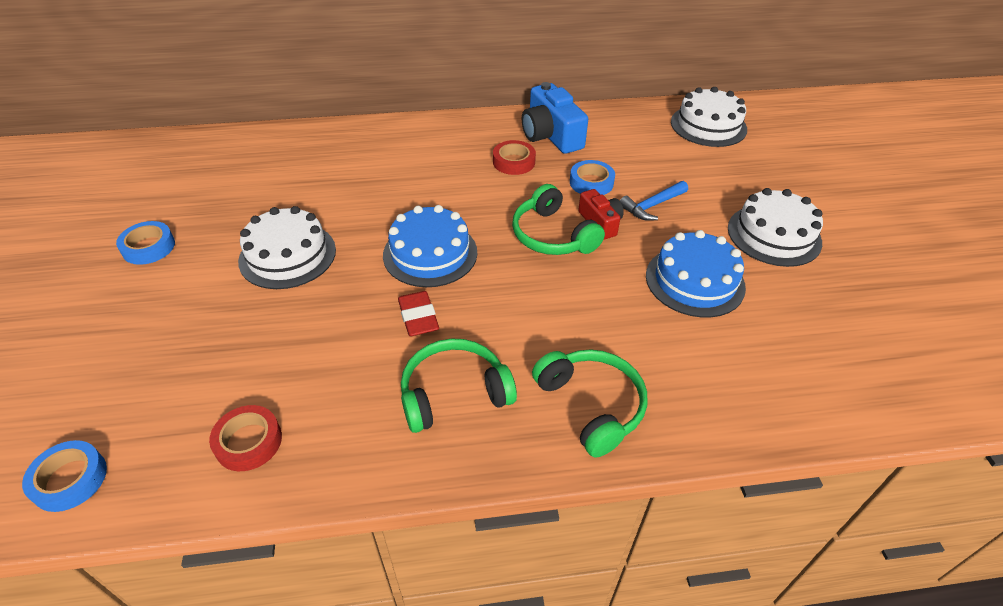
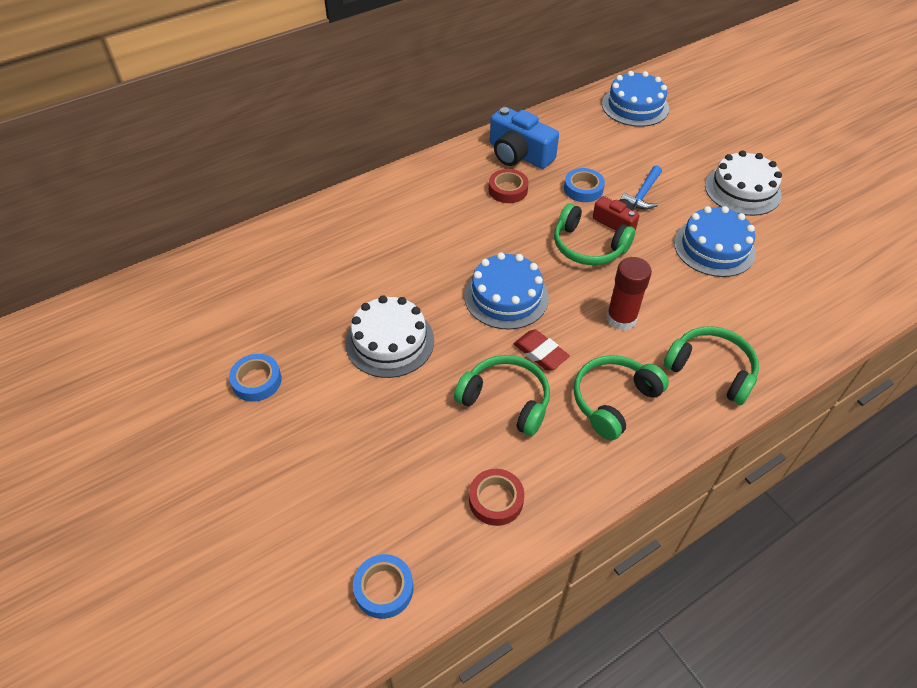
camera: 25 degrees left, 5 degrees up
white cake [671,87,747,147] -> blue cake [602,71,669,127]
none -> green headphones [454,355,550,436]
none -> red glue stick [606,257,652,331]

